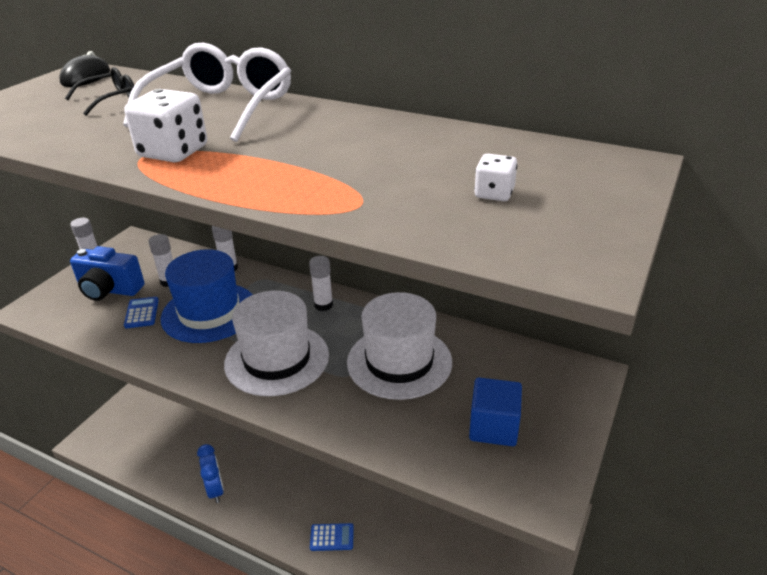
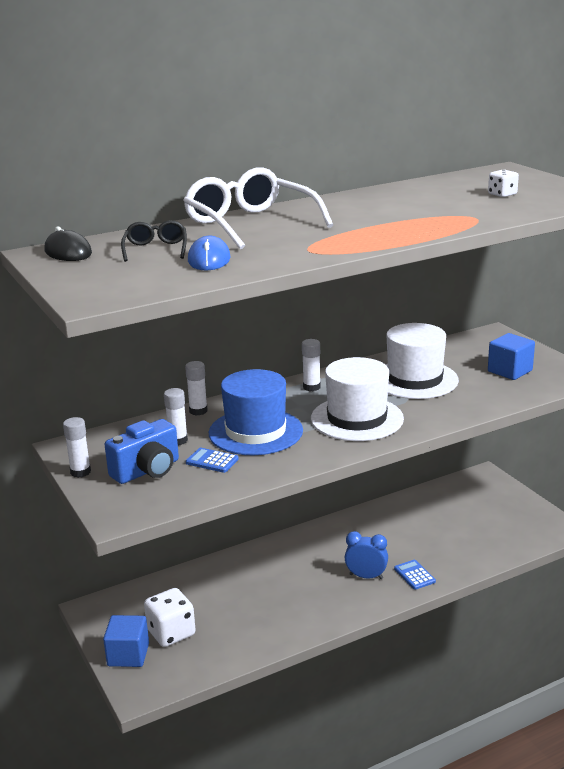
camera: 55 degrees left, 10 degrees down
white dice [124,89,207,162] -> white dice moved to [144,588,196,647]
blue clock [197,444,224,503] -> blue clock moved to [345,531,388,579]
blue calculator [310,523,354,551] -> blue calculator turned 60 degrees counterclockwise [394,560,436,590]
none -> blue cube [103,615,149,667]
none -> blue mouse [188,236,231,270]

